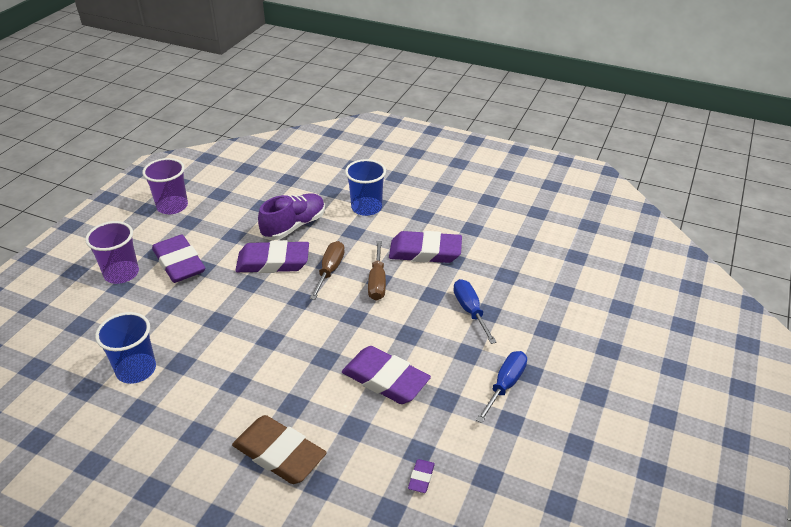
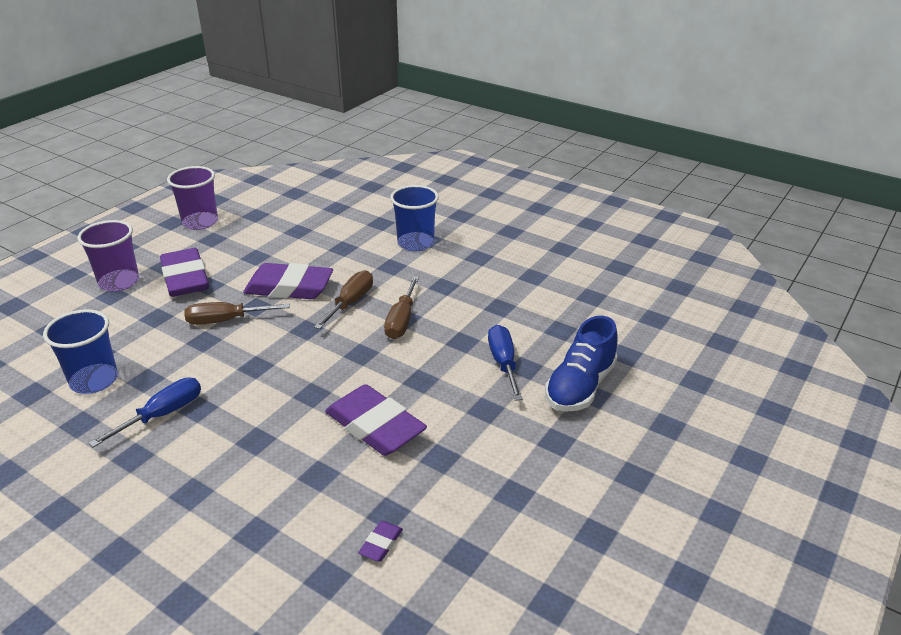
camera: 10 degrees right, 5 degrees down
brown eraser [232,415,327,484] -> none
purple shoe [258,193,325,240] -> none
purple eraser [389,231,462,263] -> none
blue screwdriver [476,351,527,423] -> blue screwdriver moved to [89,378,201,448]
none -> brown screwdriver [185,302,289,325]
none -> blue shoe [545,316,618,412]

